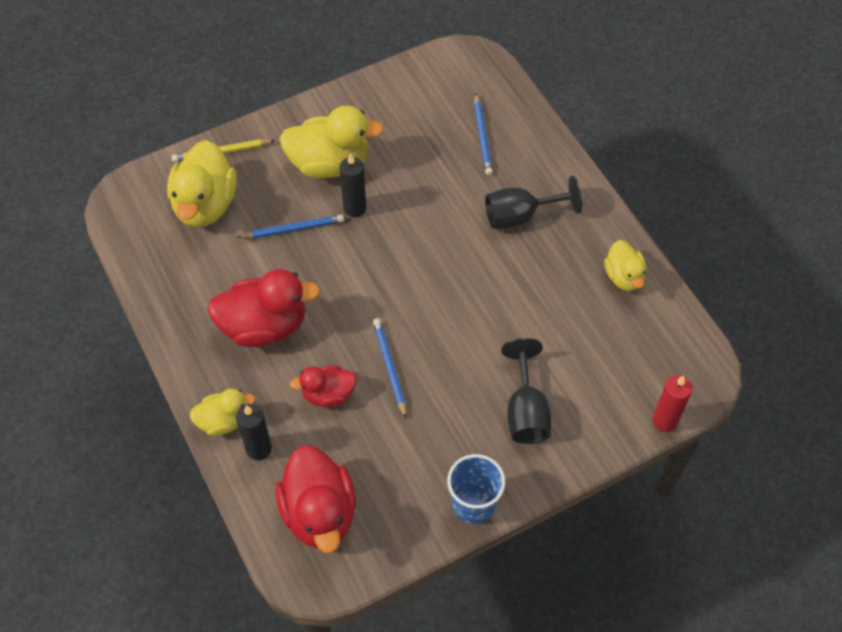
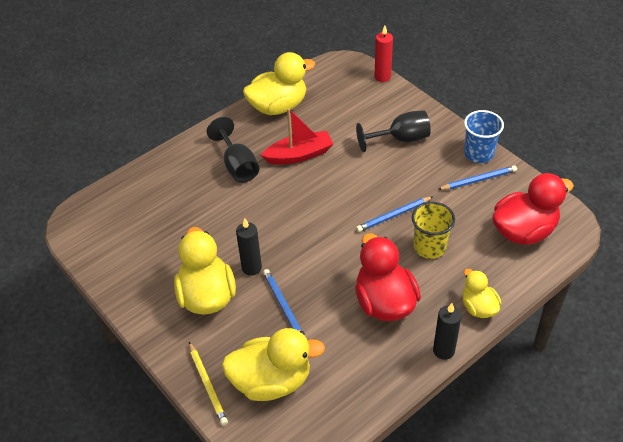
camera: 100 degrees left, 10 degrees down
black candle [236,404,272,460] -> black candle moved to [433,303,462,360]
red duck [290,366,357,407] -> yellow cup [412,202,455,259]
blue pencil [474,93,493,176] -> blue pencil moved to [437,165,517,190]
yellow duck [604,240,646,291] -> yellow duck [243,52,315,115], size x1.74
none -> red boat [261,108,333,164]

